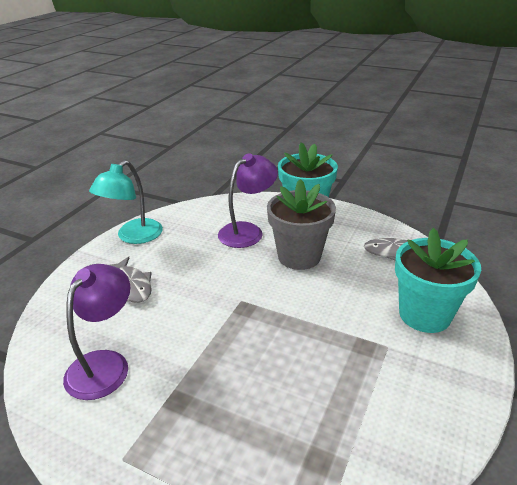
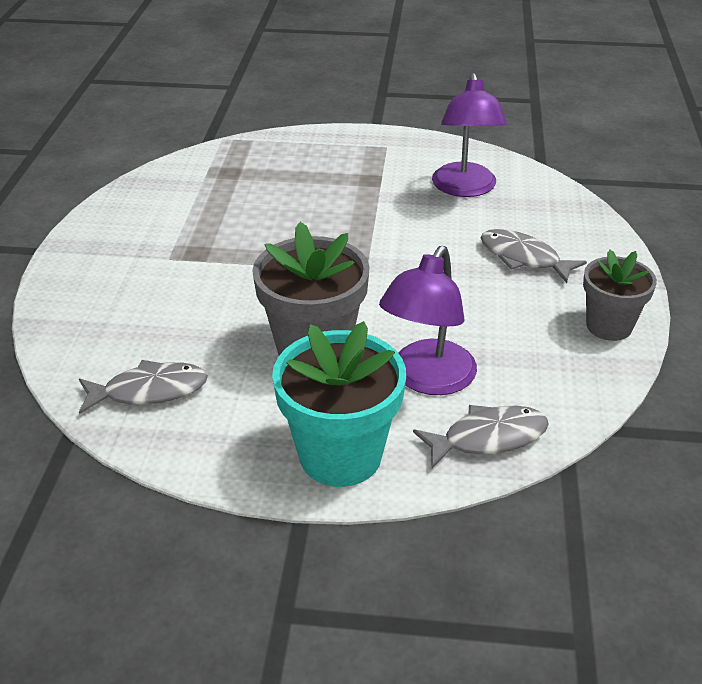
camera: 160 degrees right, 5 degrees up
turquoise lamp [89,160,163,244] -> grey flower pot [583,250,657,341]
turquoise flower pot [395,228,481,333] -> none
none -> grey fish [413,405,549,468]

